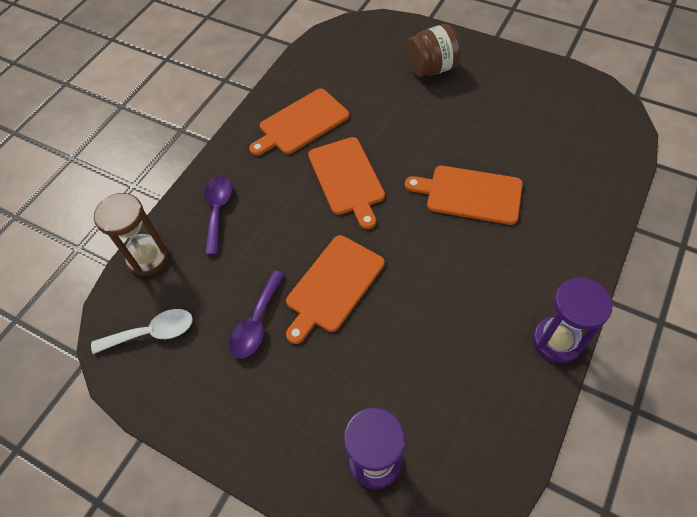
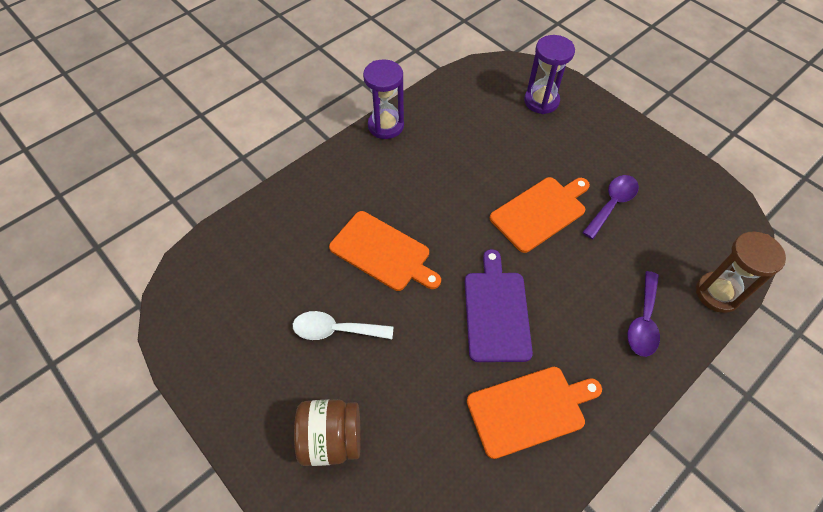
camera: 165 degrees left, 0 degrees up
white spoon [91,309,193,354] -> white spoon moved to [293,311,393,340]
orange cutting board [308,137,385,229] -> purple cutting board [465,249,533,362]

